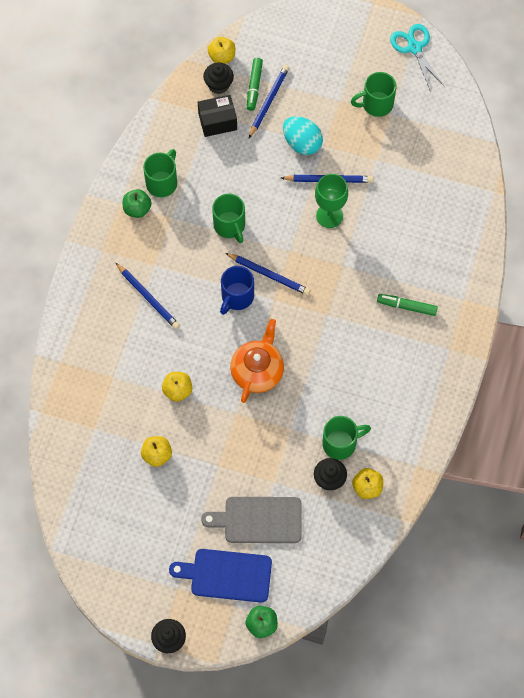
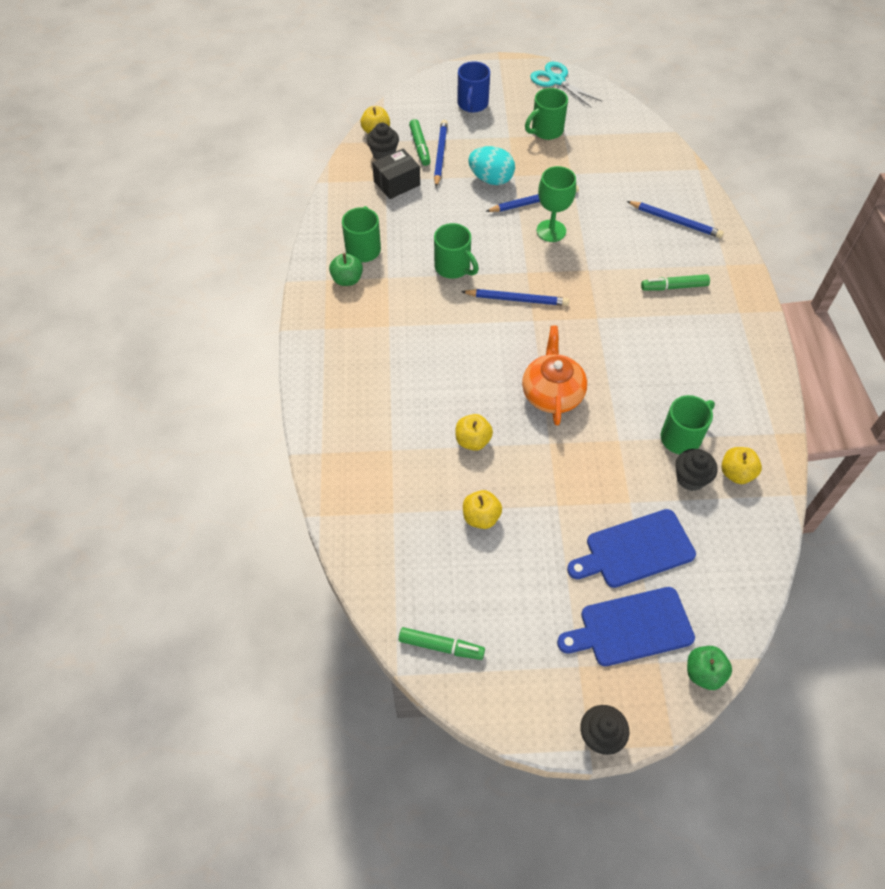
camera: 20 degrees left, 10 degrees down
blue pencil [116,263,180,329] -> blue pencil moved to [627,201,724,238]
grey cutting board [201,497,302,543] -> blue cutting board [567,509,696,588]
blue mug [220,266,254,315] -> blue mug moved to [457,61,490,113]
none -> green marker [399,627,485,660]

